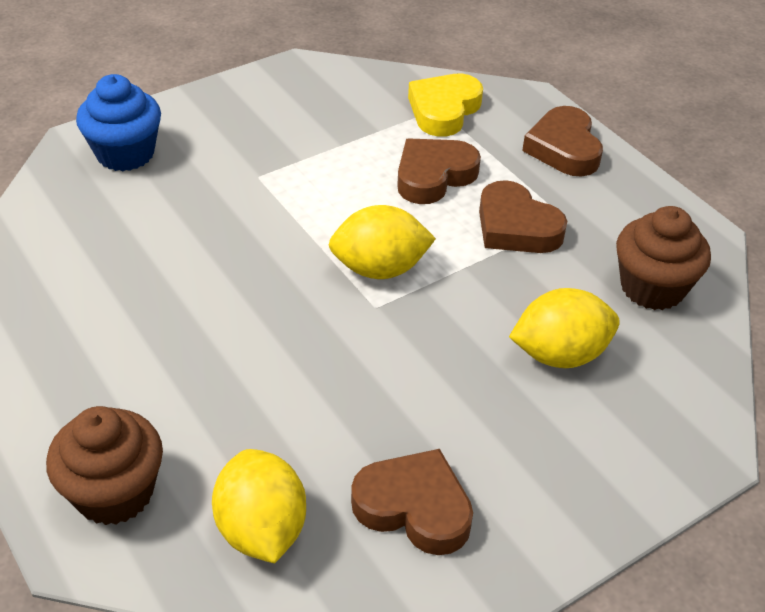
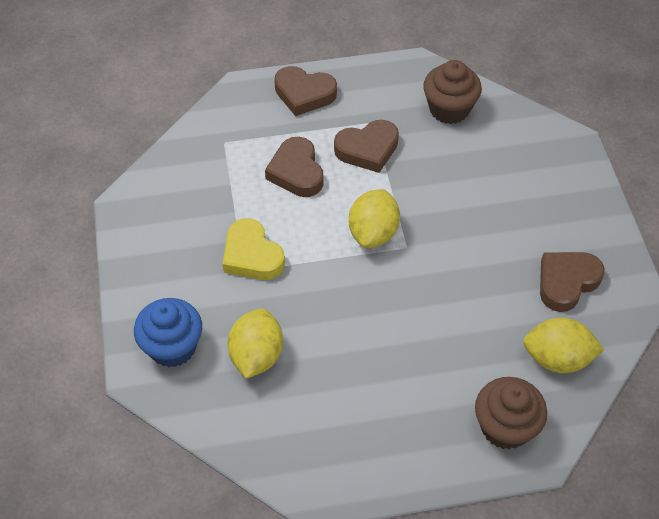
camera: 65 degrees left, 10 degrees up
yellow heart [408,74,483,137] -> yellow heart moved to [223,218,285,280]
yellow lemon [509,288,620,368] -> yellow lemon moved to [227,309,283,379]

